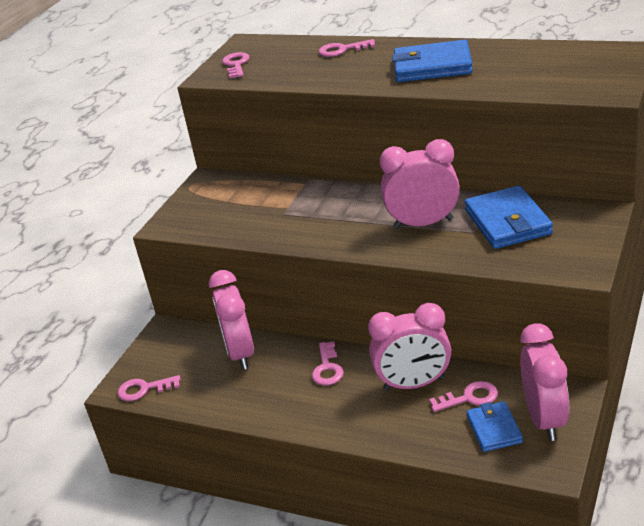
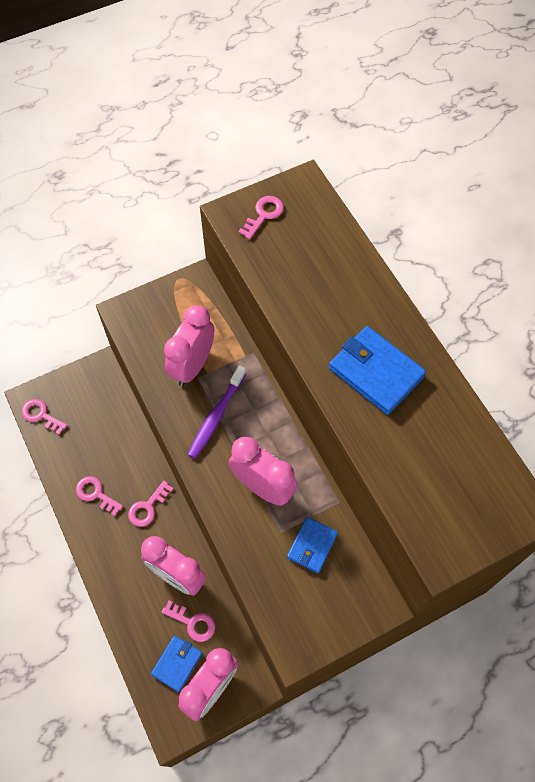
camera: 35 degrees right, 30 degrees up
pink clock [209,270,254,370] -> pink clock moved to [164,305,214,386]
pink key [319,39,375,57] -> pink key moved to [76,476,123,516]
blue wallet [465,185,553,249] -> blue wallet [287,517,338,573], size x0.61
none -> purple toothbrush [188,365,246,459]

